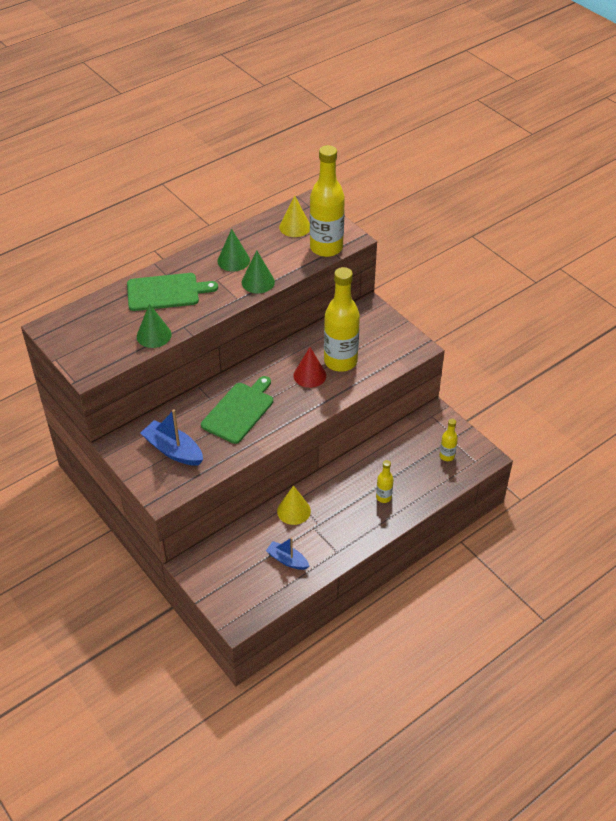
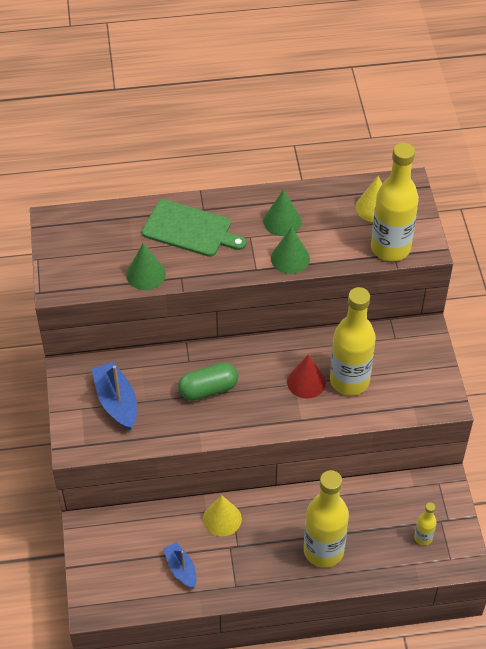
camera: 30 degrees right, 5 degrees up
green cutting board [201,376,273,444] -> green capsule [178,362,238,401]
yellow bottle [376,460,394,503] -> yellow bottle [304,470,349,568], size x2.18

